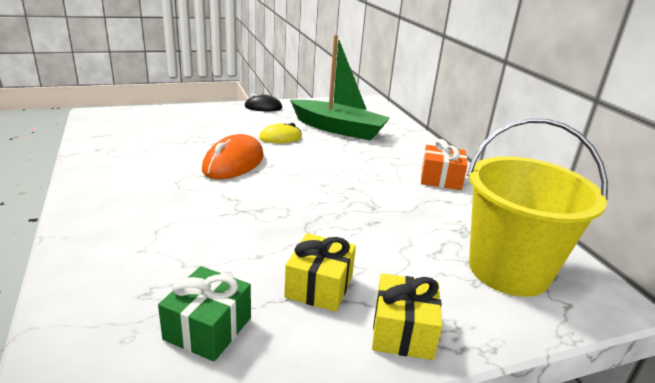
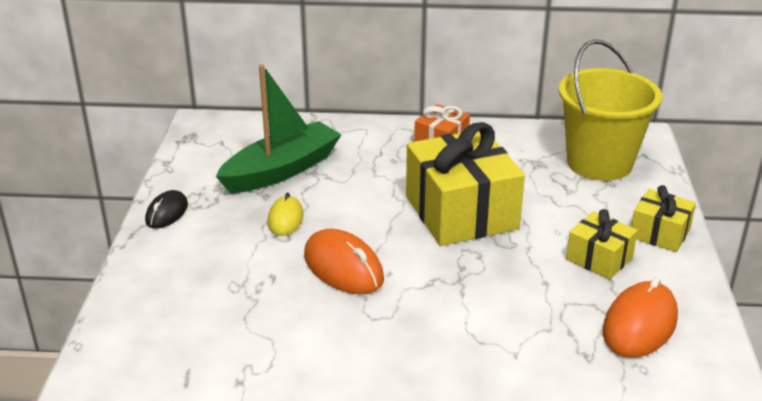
camera: 65 degrees left, 5 degrees up
green gift [158,266,251,362] -> orange mouse [603,277,678,358]
none -> yellow gift [406,122,525,246]

